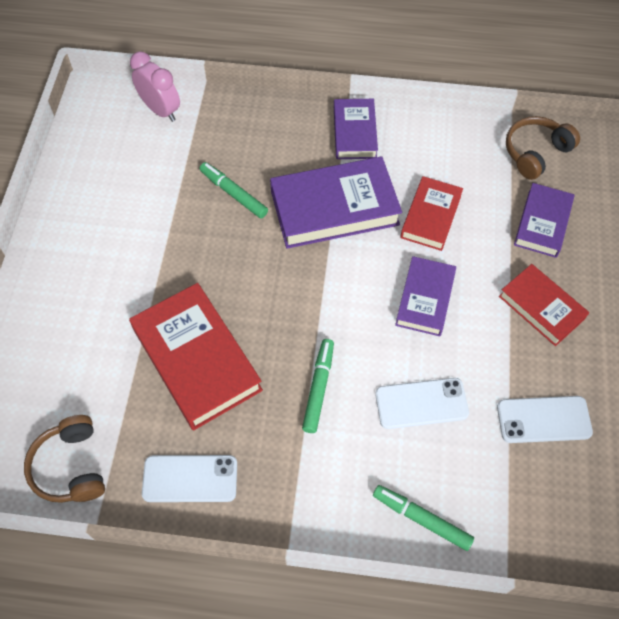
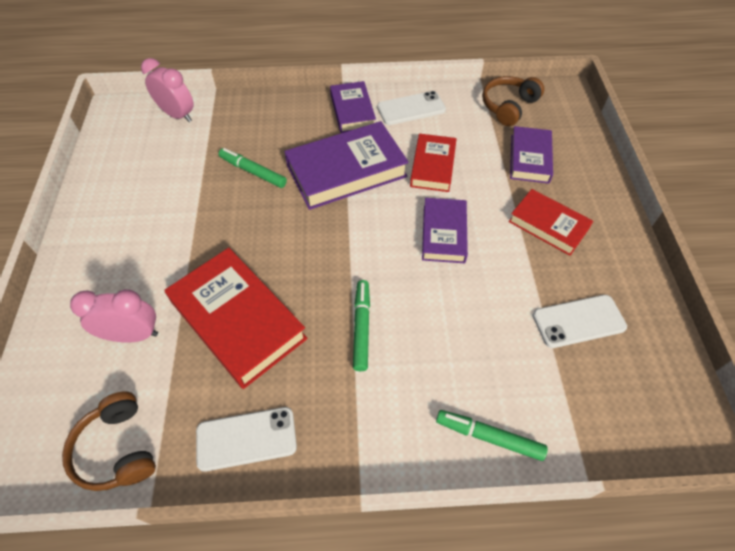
camera: 10 degrees left, 5 degrees down
white phone [375,378,469,429] -> white phone moved to [377,91,446,125]
none -> pink clock [70,289,158,343]

